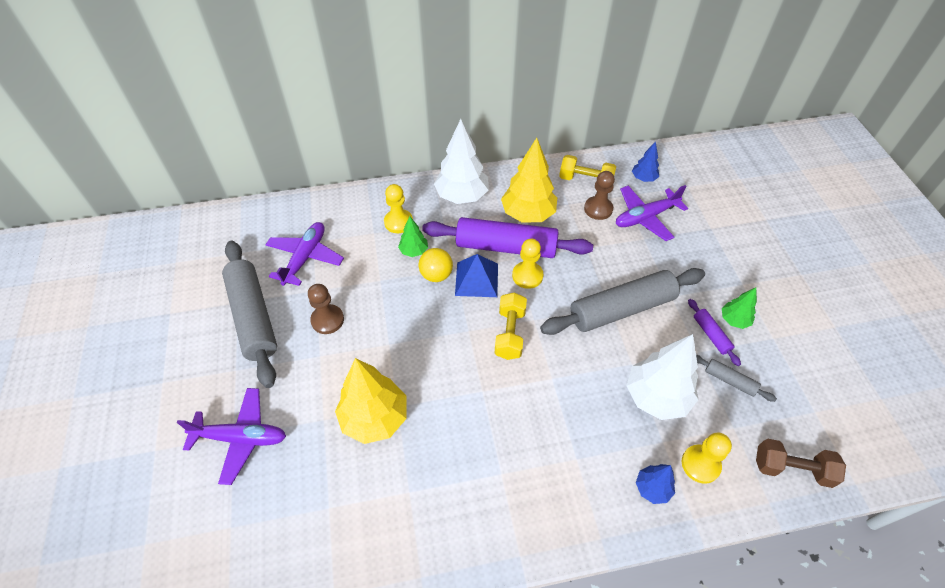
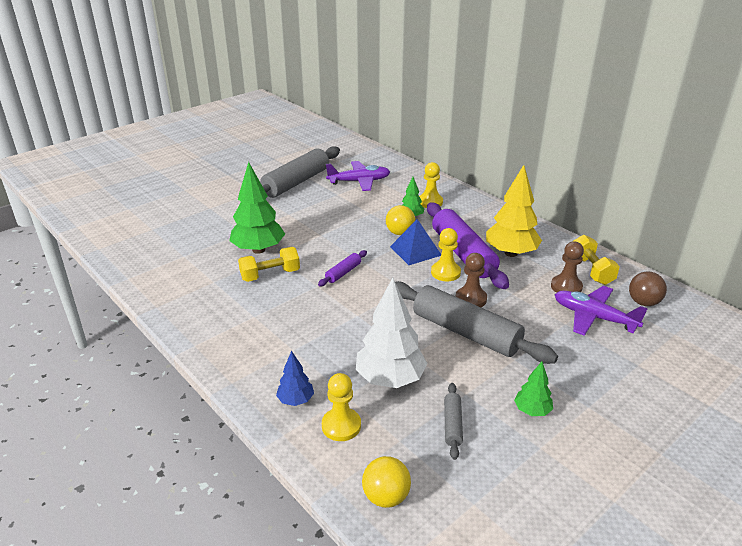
camera: 60 degrees right, 20 degrees down
purple plane [176,388,286,485] -> none
brown pawn [308,284,344,334] -> brown pawn moved to [456,253,487,307]
yellow tree [335,358,407,444] -> green tree [229,162,285,254]
white tree [434,119,489,204] -> none
yellow dumbbell [495,292,527,360] -> yellow dumbbell moved to [238,247,300,282]
blue tree [632,141,659,182] -> brown ball [629,272,667,306]
purple rolling pin [688,299,741,366] -> purple rolling pin moved to [318,250,367,286]
brown dumbbell [756,439,846,488] -> yellow ball [362,456,411,508]

